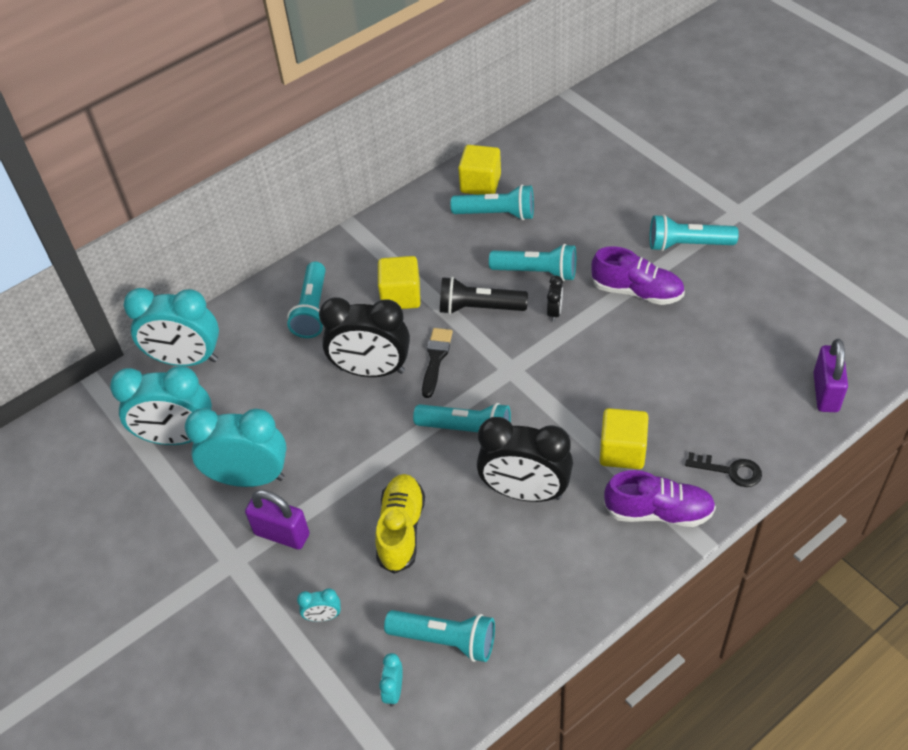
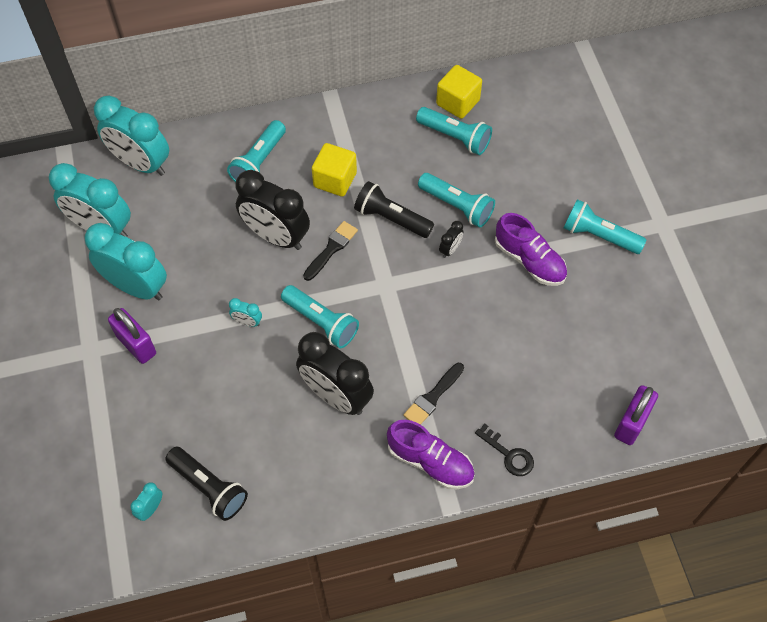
camera: 20 degrees right, 10 degrees up
turquoise clock [297,588,341,622] -> turquoise clock moved to [229,298,262,327]
yellow shoe [375,474,425,574] -> none
turquoise flashlight [384,610,495,662] -> black flashlight [165,447,248,521]
yellow cube [600,408,648,469] -> black brush [403,363,464,425]

